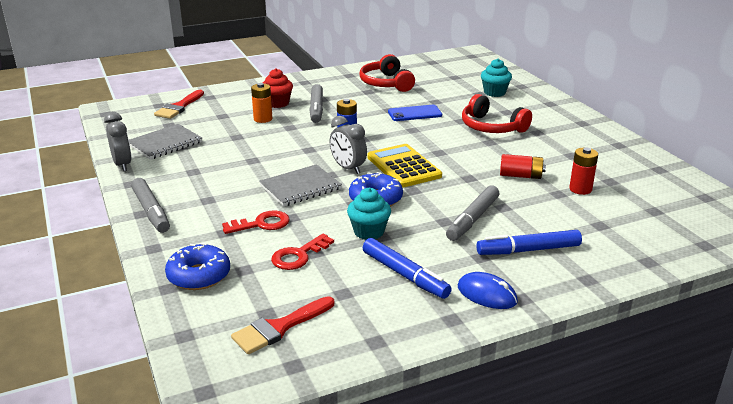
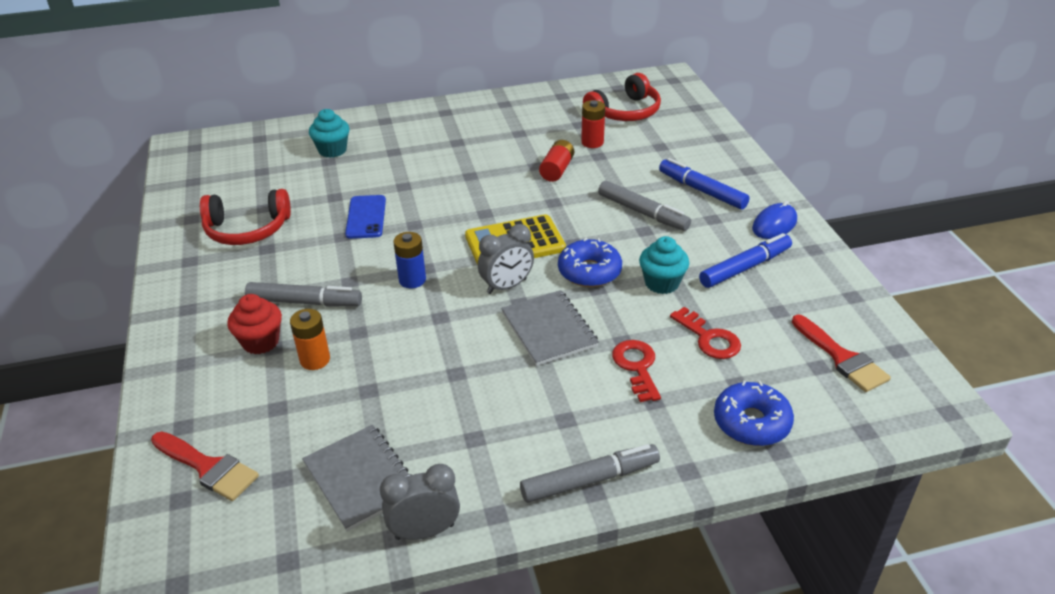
camera: 80 degrees left, 10 degrees up
red headphones [462,94,532,133] -> red headphones moved to [583,73,661,121]
blue marker [476,230,582,255] -> blue marker turned 135 degrees clockwise [659,158,750,210]

